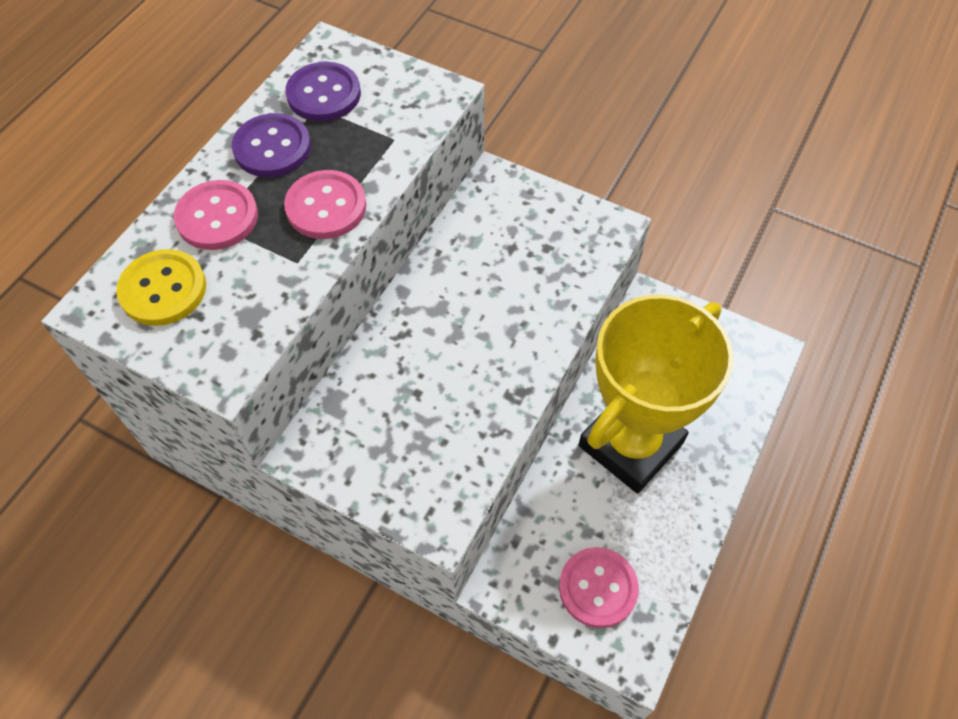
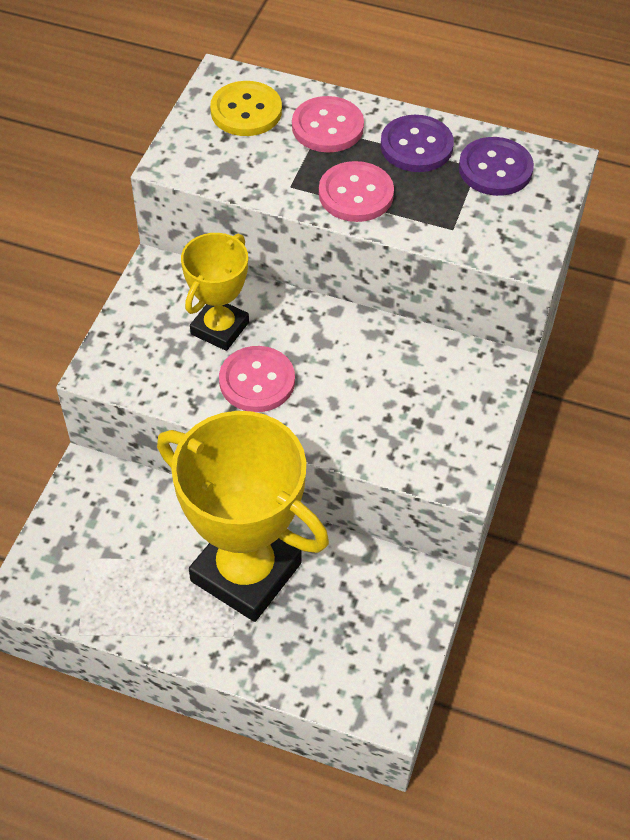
camera: 80 degrees right, 5 degrees down
pink button [559,547,639,628] -> pink button moved to [219,346,295,412]
none -> yellow trophy [181,233,249,351]

